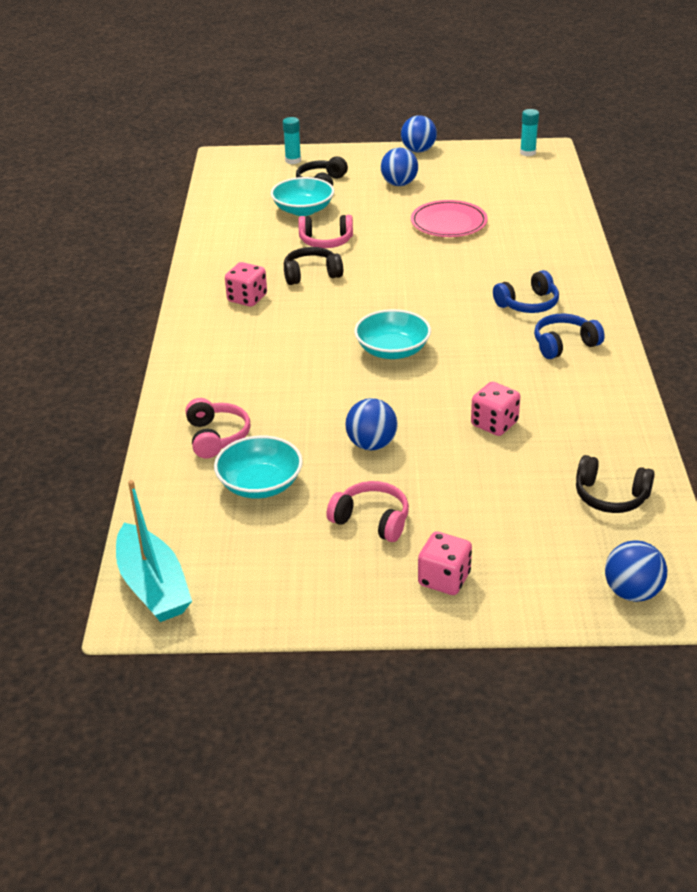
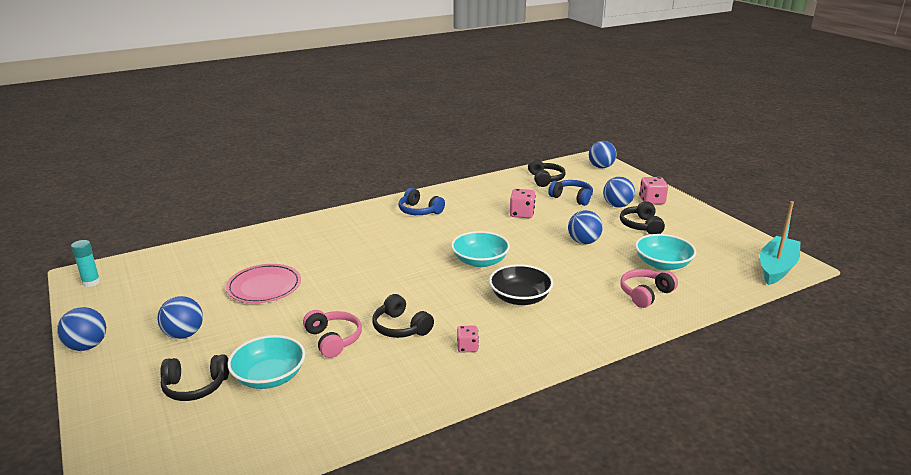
camera: 120 degrees left, 10 degrees down
pink dice [225,262,267,307] -> pink dice [457,326,479,352], size x0.65
turquoise glue stick [283,117,301,164] -> none
pink headphones [326,481,409,542] -> black headphones [620,201,665,234]
blue headphones [493,270,559,313] -> blue headphones moved to [548,180,593,206]
none -> black bowl [489,264,553,305]
none -> blue ball [603,177,635,208]

